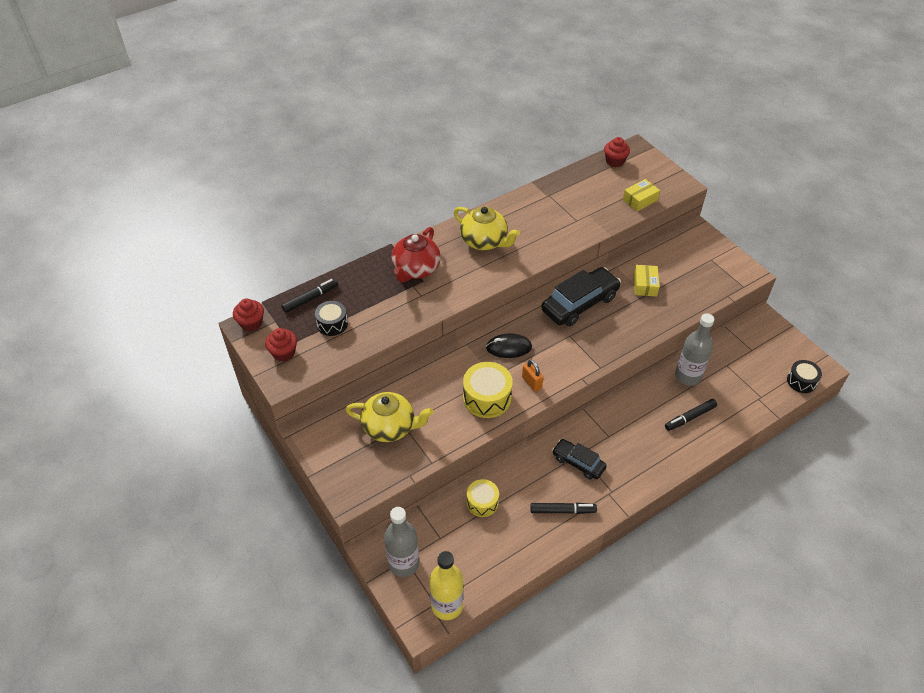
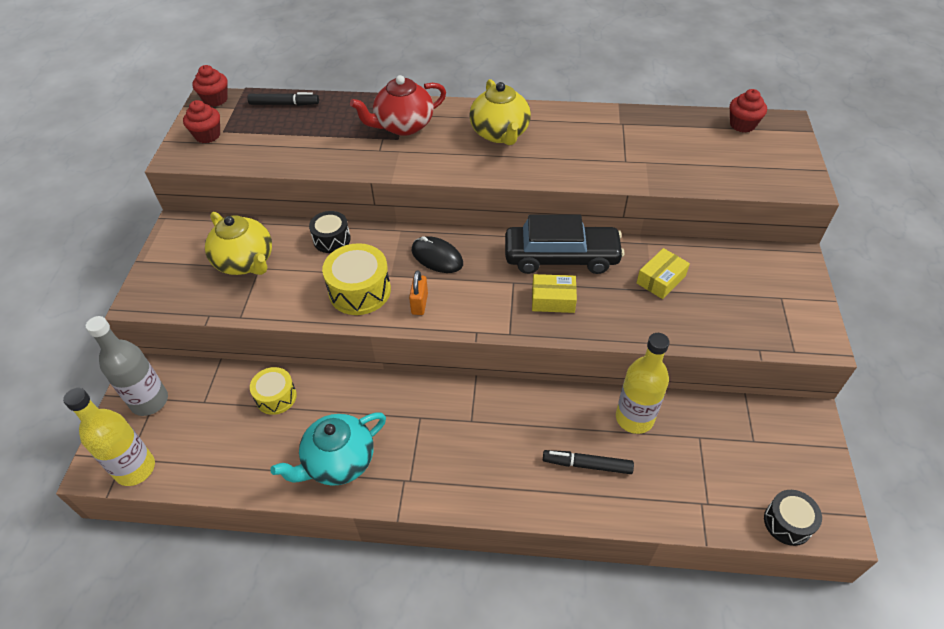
camera: 40 degrees right, 0 degrees up
black drum [315,301,348,336] -> black drum moved to [309,211,351,253]
black marker [530,503,597,514] -> turquoise teapot [270,413,386,486]
black car [552,439,607,480] -> none
yellow box [623,179,660,211] -> yellow box moved to [532,274,577,313]
grey bottle [675,313,714,386] -> yellow bottle [616,333,669,434]

